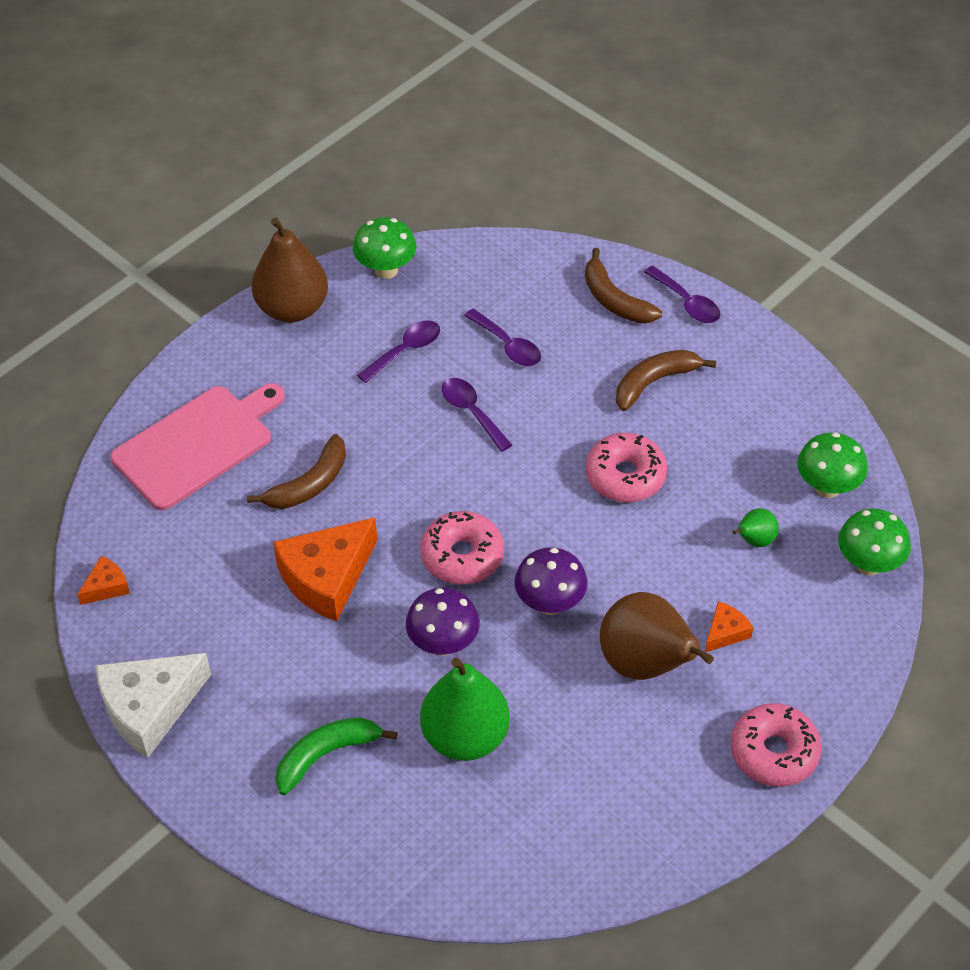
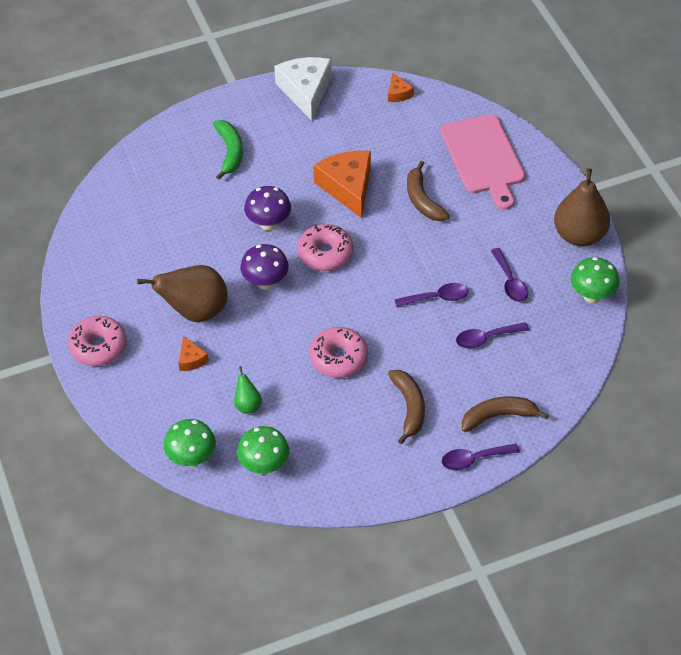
camera: 115 degrees right, 0 degrees up
green pear [420,658,510,761] -> none

